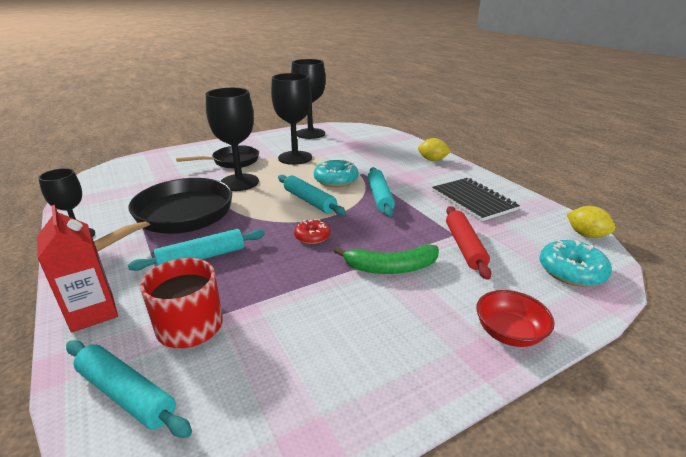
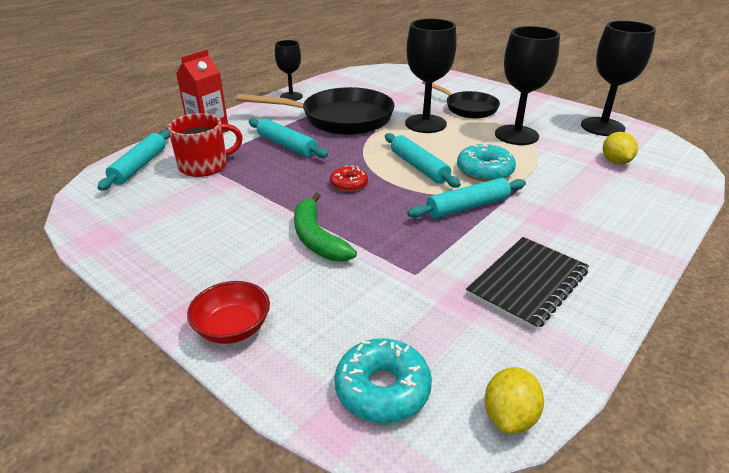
camera: 70 degrees right, 5 degrees up
turquoise rolling pin [278,175,346,215] -> turquoise rolling pin turned 60 degrees counterclockwise [385,133,461,188]
yellow lemon [418,138,451,161] -> yellow lemon moved to [603,132,638,164]
red rolling pin [446,206,492,280] -> none

